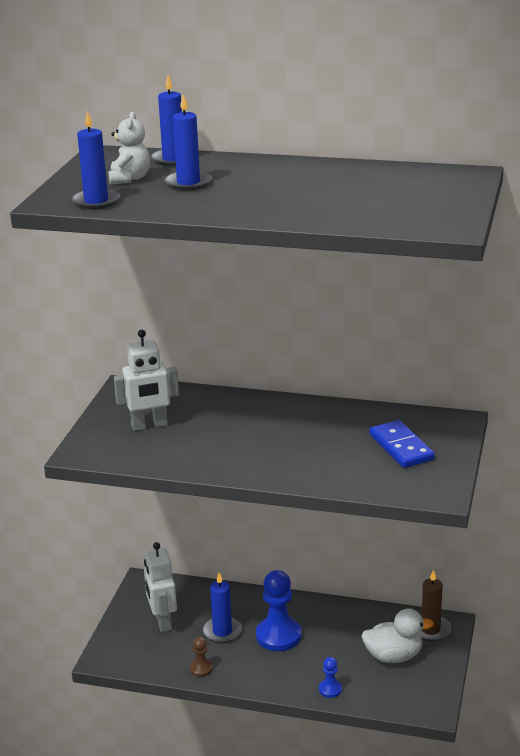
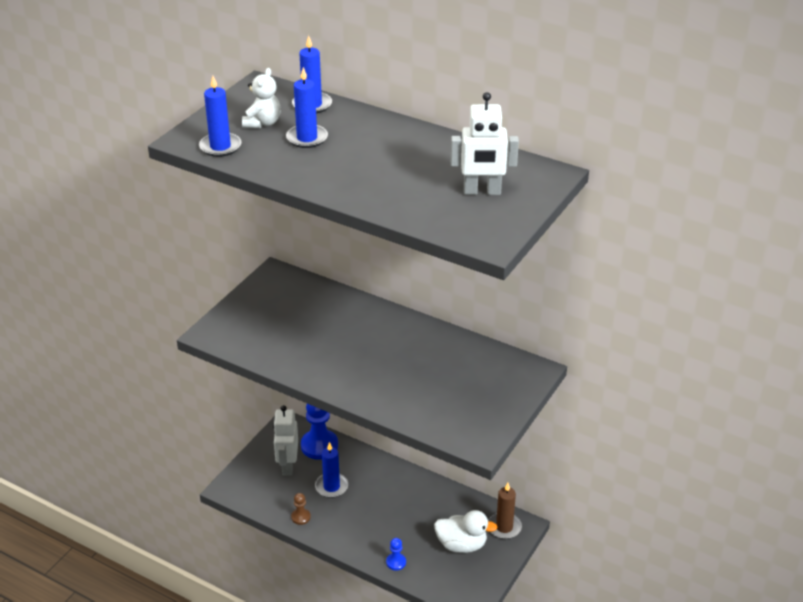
camera: 15 degrees right, 10 degrees up
white robot [114,330,179,431] -> white robot moved to [451,92,519,195]
blue pawn [256,570,302,651] -> blue pawn moved to [301,404,338,460]
blue domino [369,420,435,468] -> none

